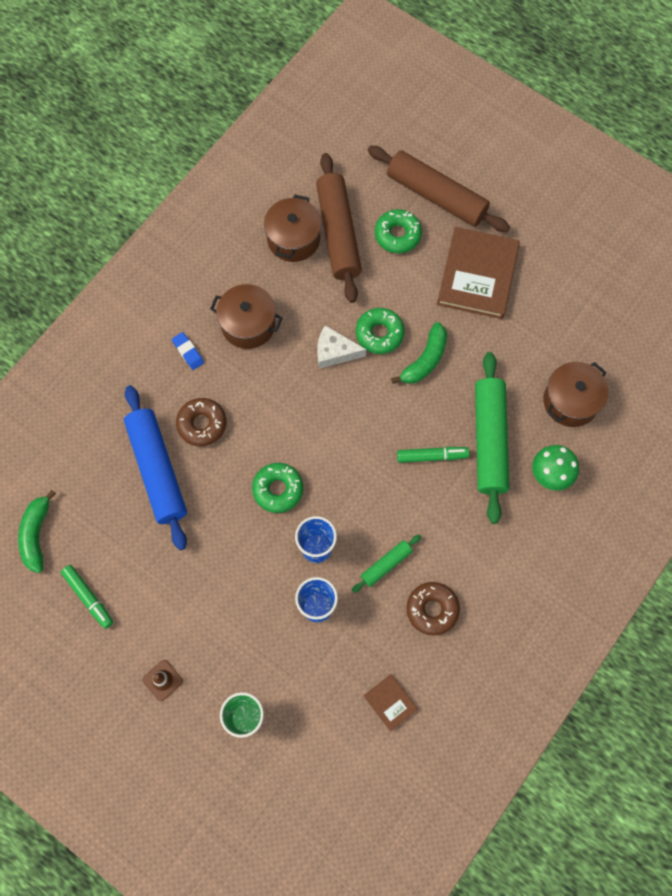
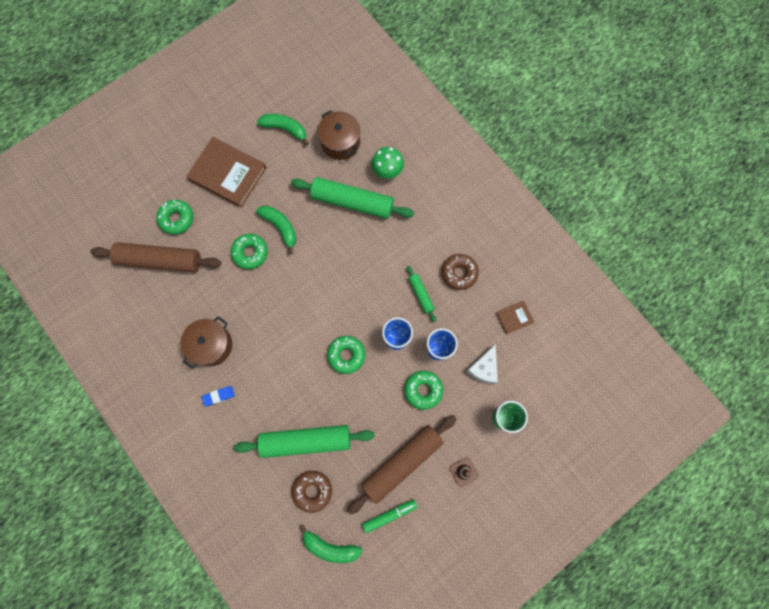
camera: 75 degrees left, 5 degrees up
blue rolling pin [124,385,187,550] -> green rolling pin [234,425,375,458]
brown donut [176,398,226,446] -> brown donut moved to [292,471,332,513]
brown pot [264,194,321,262] -> none
white cheese [317,325,367,369] -> white cheese moved to [466,344,498,384]
brown rolling pin [368,146,510,232] -> brown rolling pin moved to [347,415,457,515]
green marker [397,447,469,463] -> none
none -> green banana [257,114,309,146]
none -> green donut [404,371,443,410]

